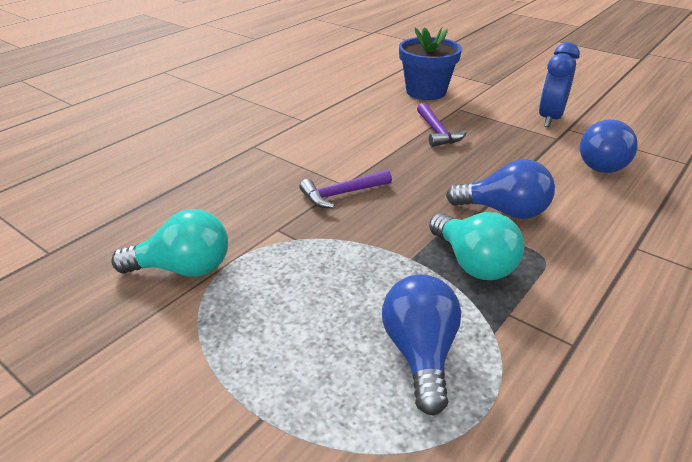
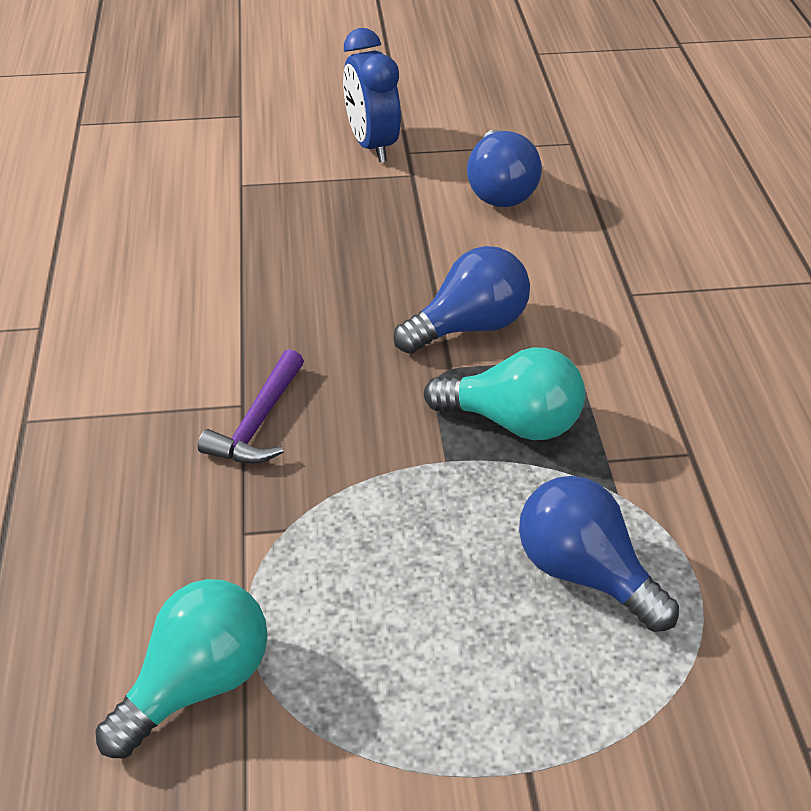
camera: 45 degrees left, 10 degrees up
blue flower pot [399,27,462,100] -> none
purple hammer [417,103,467,147] -> none

